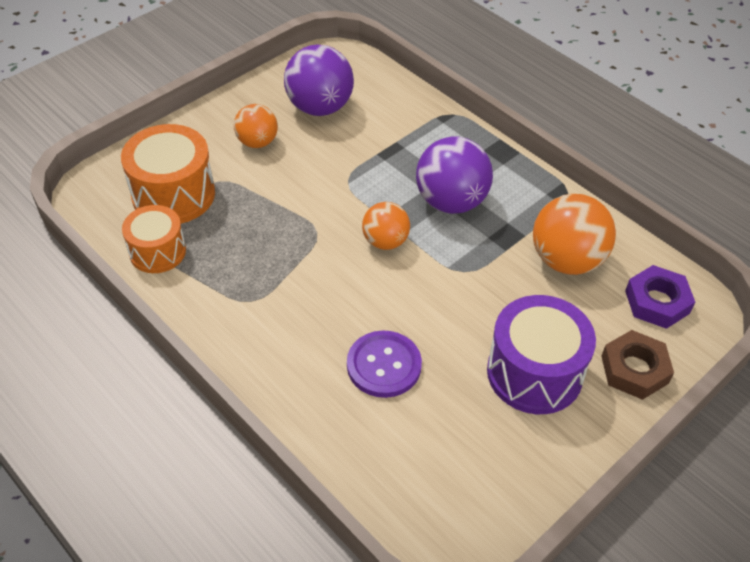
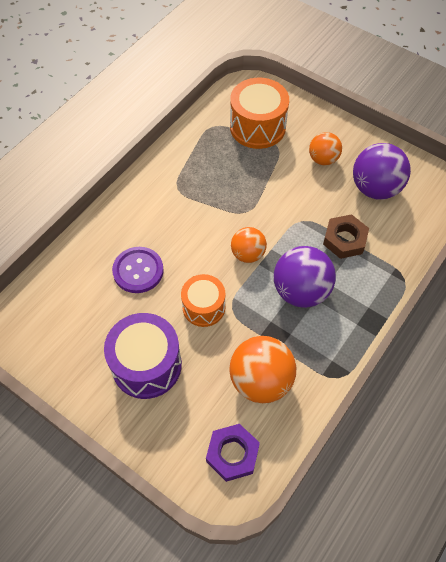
camera: 80 degrees right, 10 degrees up
orange drum [122,205,186,273] -> orange drum moved to [181,274,225,327]
brown nut [601,330,674,400] -> brown nut moved to [323,214,369,259]

